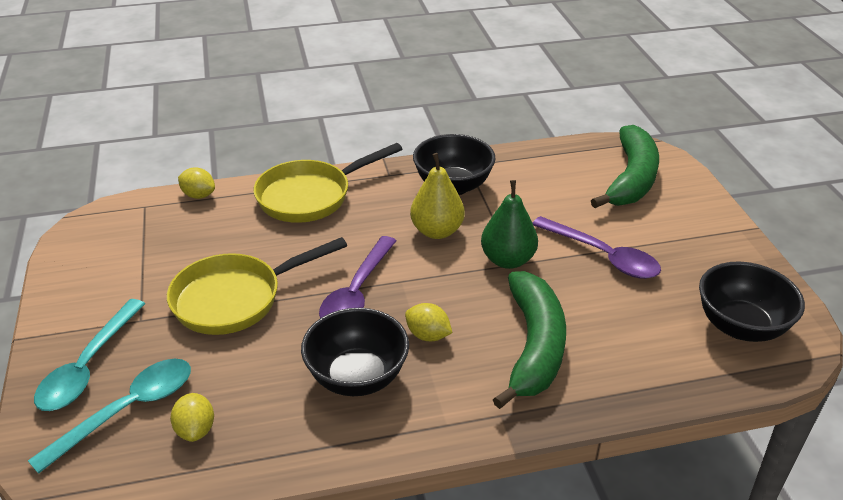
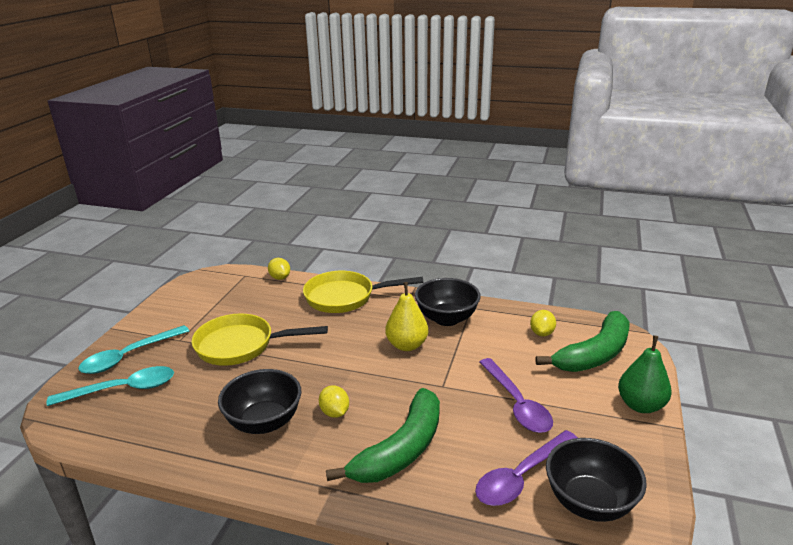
camera: 30 degrees right, 10 degrees down
yellow lemon [170,393,214,442] -> yellow lemon moved to [530,310,556,336]
purple spoon [319,236,396,318] -> purple spoon moved to [475,430,578,506]
green pear [481,180,538,269] -> green pear moved to [618,335,672,413]

